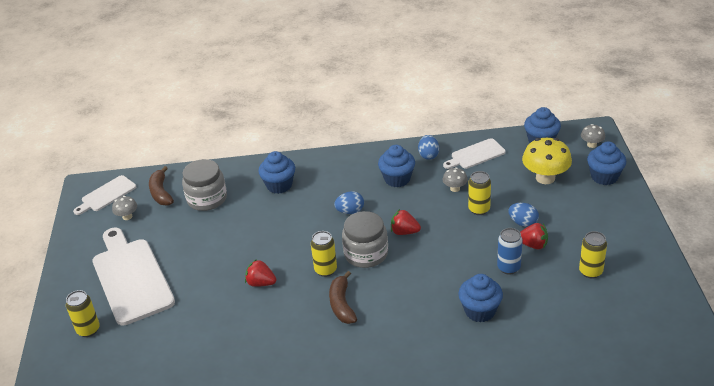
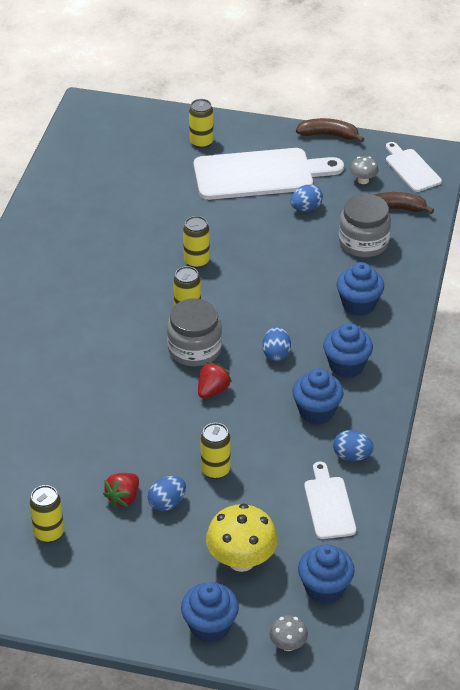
camera: 105 degrees right, 5 degrees up
red strawberry [245,259,277,287] -> yellow can [183,216,210,268]
brown banana [329,271,357,324] -> brown banana moved to [296,118,364,142]
grey mushroom [443,167,468,192] -> none
blue cupcake [458,274,503,322] -> blue cupcake moved to [323,323,373,378]
blue can [497,228,523,275] -> none
none -> blue egg [290,184,323,211]

